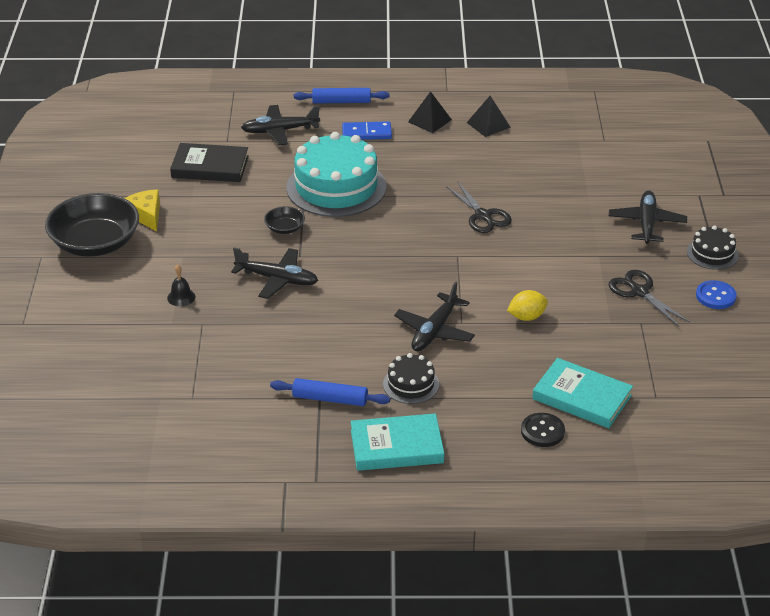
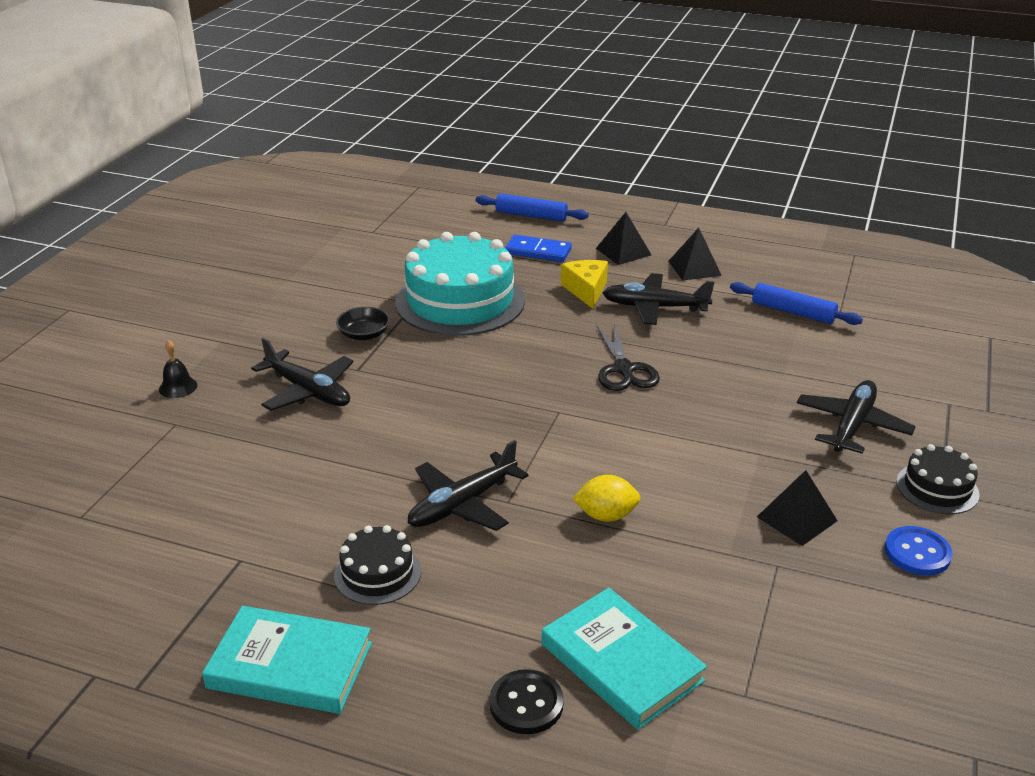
camera: 20 degrees right, 5 degrees down
black bowl [45,193,139,257] -> none
yellow cheese [125,189,160,231] -> yellow cheese moved to [561,260,608,309]
black book [170,143,249,182] -> none
black plane [241,105,320,145] -> black plane moved to [602,273,714,325]
blue rolling pin [270,378,390,406] -> blue rolling pin moved to [730,282,863,325]
black scissors [609,270,690,327] -> black pyramid [757,470,838,546]

